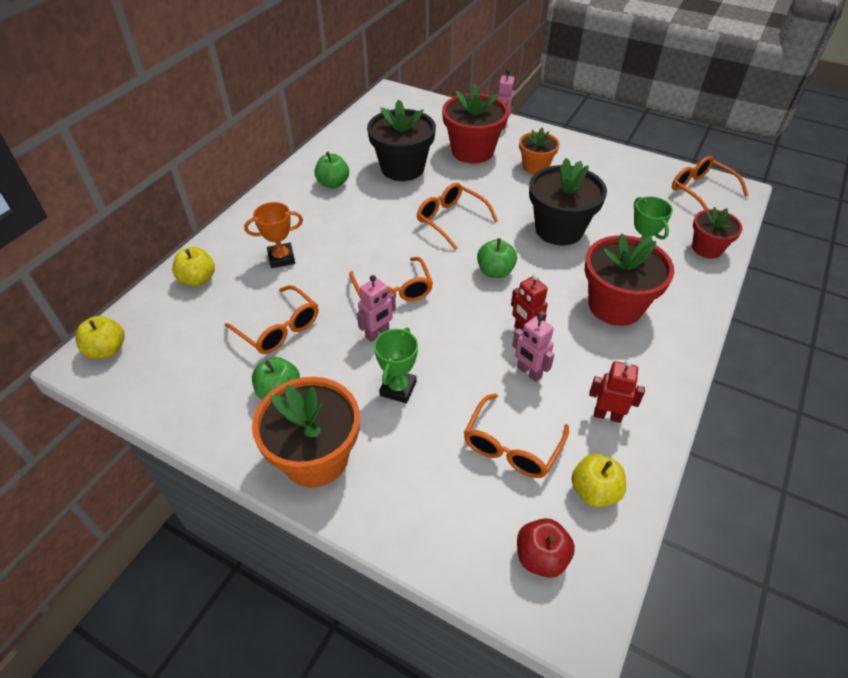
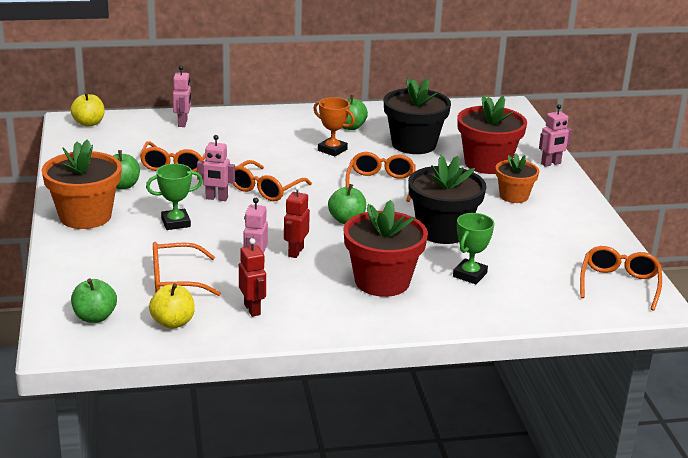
camera: 50 degrees right, 20 degrees down
yellow apple [172,247,215,286] -> pink robot [173,65,191,127]
orange trophy [244,202,303,268] -> orange trophy moved to [313,97,355,156]
red apple [517,518,575,578] -> green apple [71,278,117,323]
red flower pot [692,207,742,259] -> none

